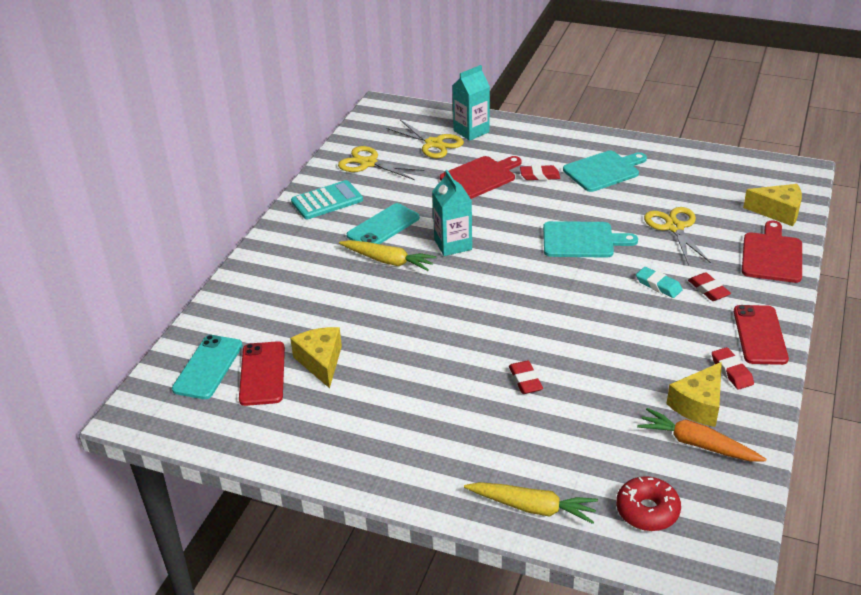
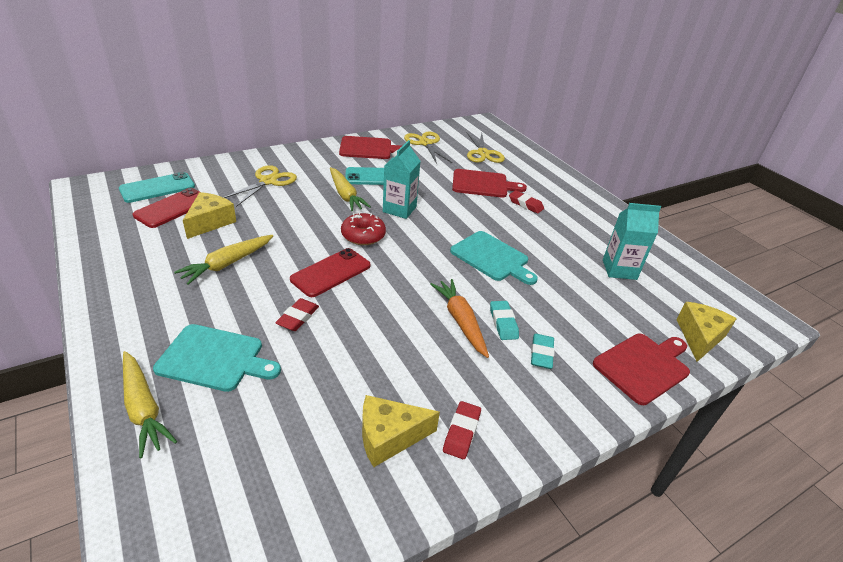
camera: 35 degrees right, 0 degrees up
turquoise calculator [291,180,363,219] -> red cutting board [339,136,402,159]
turquoise carton [452,65,490,141] -> turquoise carton moved to [603,203,661,280]
turquoise cutting board [563,151,647,192] -> turquoise cutting board moved to [153,324,281,392]
red donut [616,476,681,531] -> red donut moved to [341,212,386,245]
orange carrot [637,408,766,461] -> orange carrot moved to [430,279,489,358]
yellow scissors [644,207,711,265] -> yellow scissors moved to [223,165,297,207]
red eraser [688,272,731,301] -> turquoise eraser [531,334,555,369]
red phone [734,305,789,365] -> red phone moved to [290,248,370,297]
yellow cheese [743,184,802,226] -> yellow cheese turned 120 degrees counterclockwise [676,302,737,362]
none -> yellow carrot [174,235,273,285]

